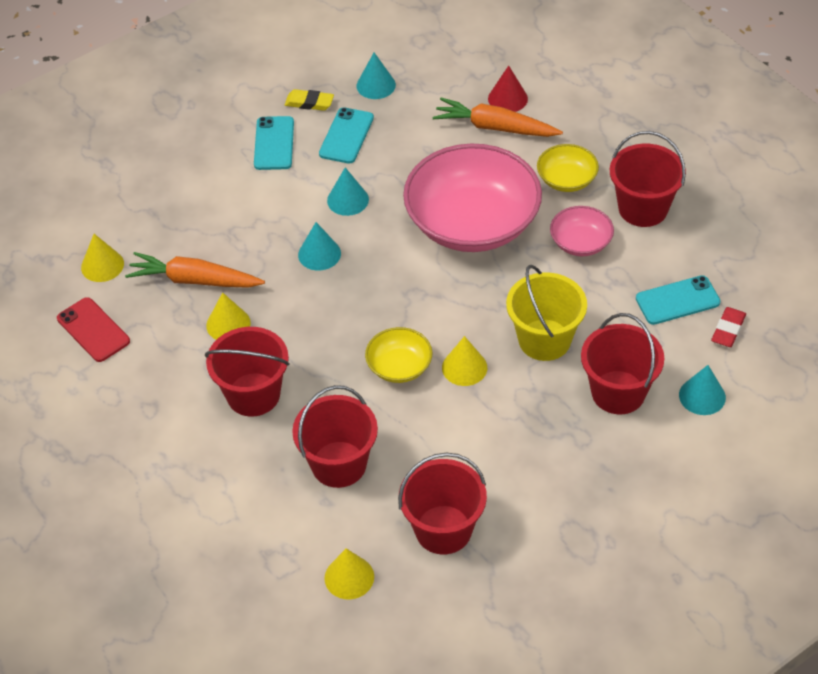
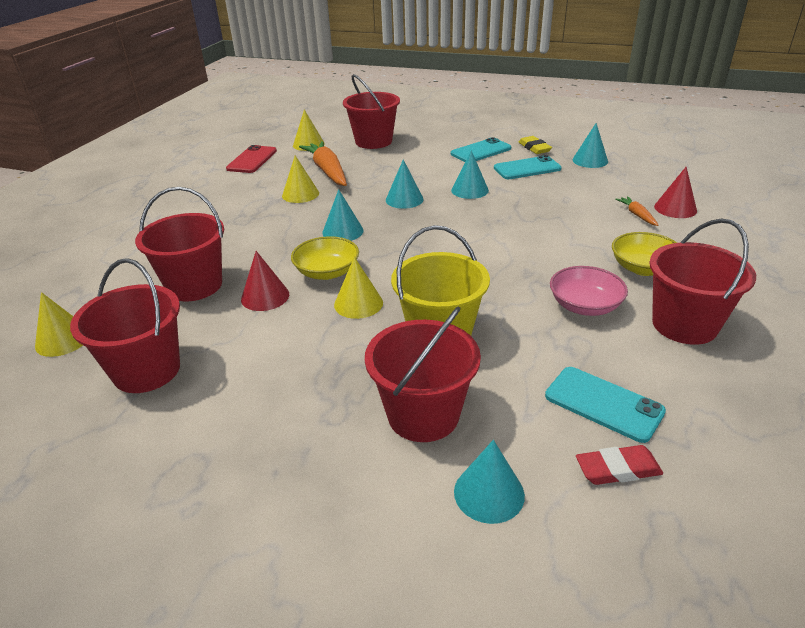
camera: 55 degrees right, 15 degrees down
red bucket [205,327,290,417] -> red bucket moved to [343,74,400,149]
pink bowl [403,144,542,252] -> none
orange carrot [433,98,563,137] -> orange carrot [615,196,659,226], size x0.48
none -> red cone [241,251,289,311]
none -> turquoise cone [322,189,364,241]

